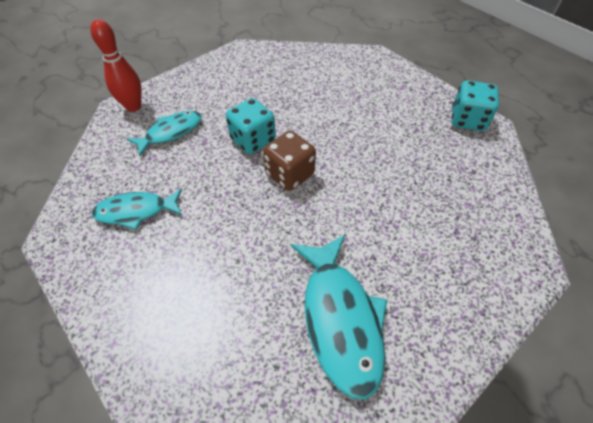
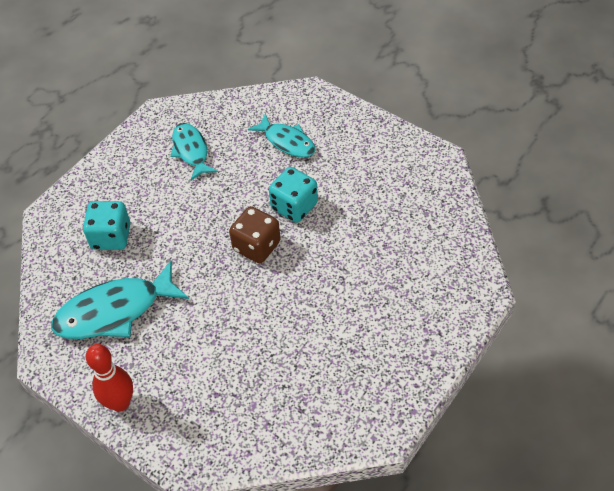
camera: 80 degrees right, 0 degrees up
red bowling pin [90,19,142,112] -> red bowling pin moved to [86,344,133,412]
turquoise dice [451,80,499,131] -> turquoise dice moved to [83,201,130,250]

